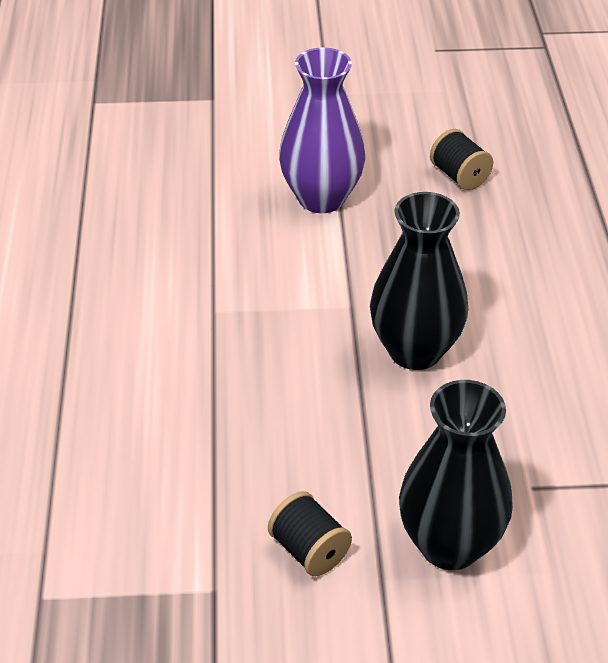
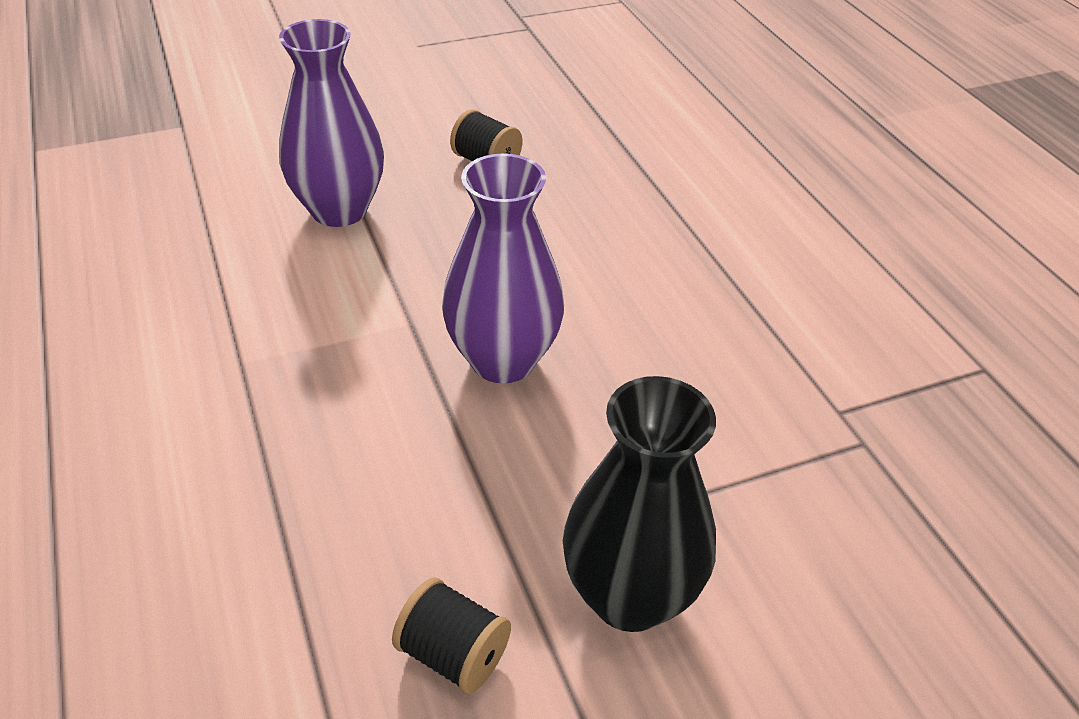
camera: 20 degrees left, 0 degrees up
black vase [370,192,468,370] -> purple vase [442,154,564,383]

